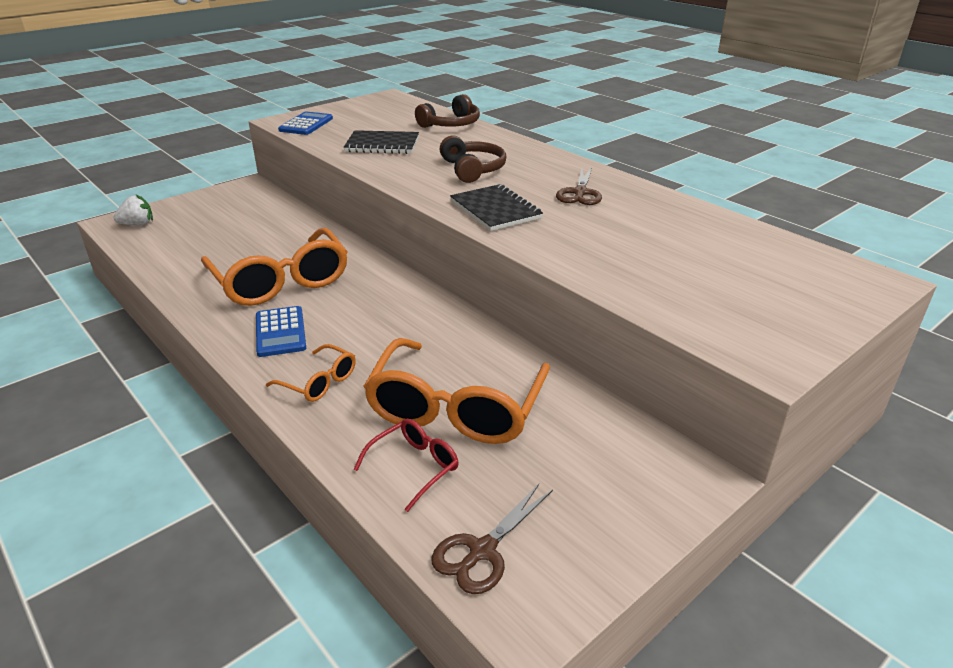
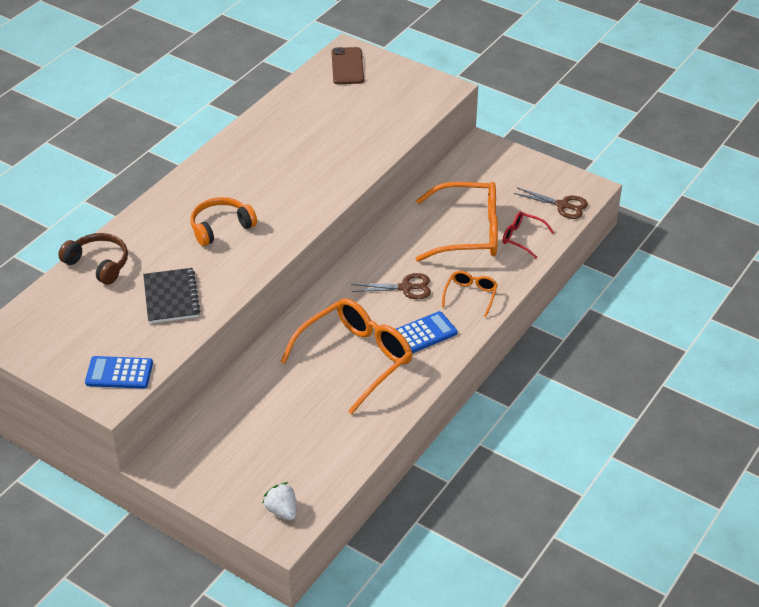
camera: 105 degrees left, 10 degrees up
brown headphones [440,135,506,183] -> orange headphones [190,197,257,246]
black notebook [450,184,543,231] -> none
brown scissors [556,167,602,205] -> brown scissors moved to [351,273,431,300]
none -> brown phone [332,47,364,84]

